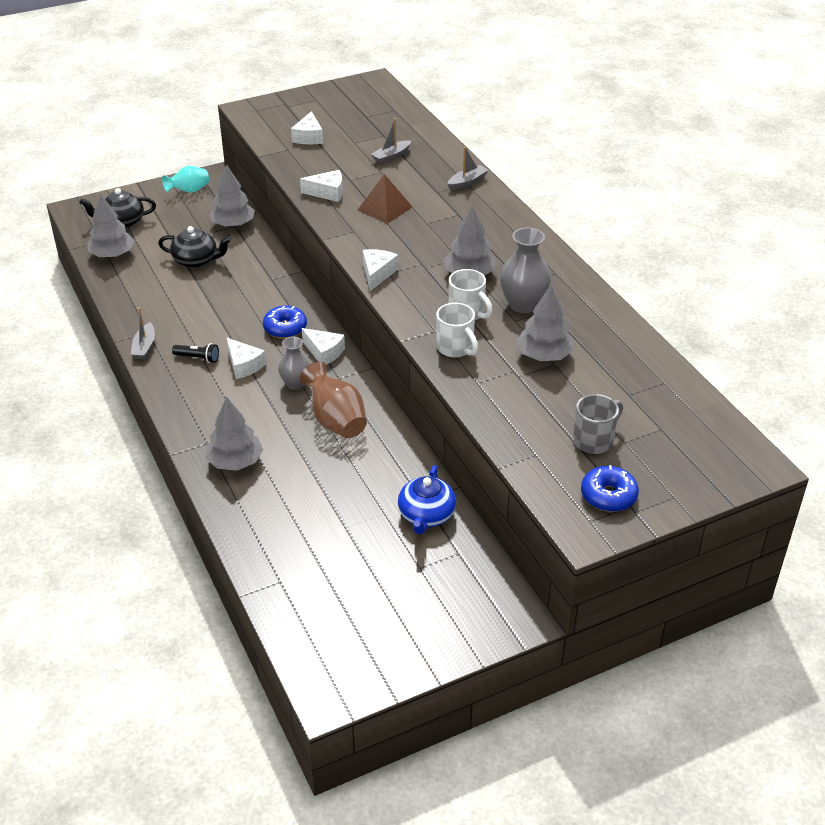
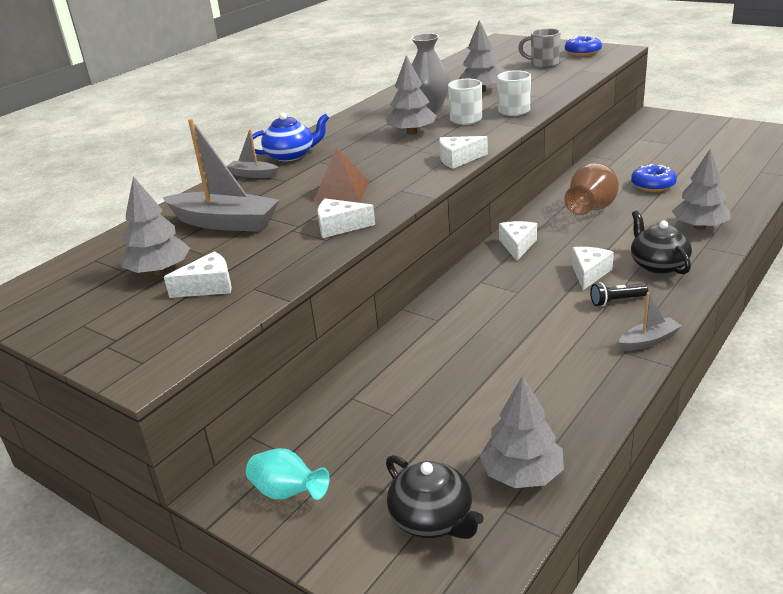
camera: 115 degrees left, 10 degrees down
black teapot [158,226,231,268] -> black teapot moved to [631,211,692,274]
black flashlight [172,343,219,363] -> black flashlight turned 90 degrees counterclockwise [590,282,648,306]
grey tree [209,164,255,227] -> grey tree moved to [121,176,190,275]
blue donut [263,305,307,338] -> blue donut moved to [631,164,677,192]
grey vase [278,337,310,390] -> none
white cheese [300,170,343,202] -> white cheese turned 60 degrees counterclockwise [317,199,375,238]
grey boat [371,118,411,164] -> grey boat [162,119,279,232], size x1.98
blue teapot [398,465,456,534] -> blue teapot moved to [250,113,329,162]

